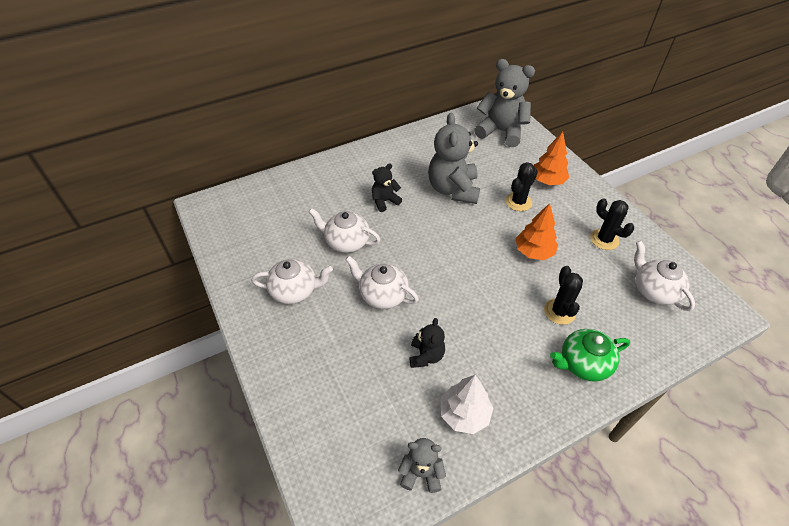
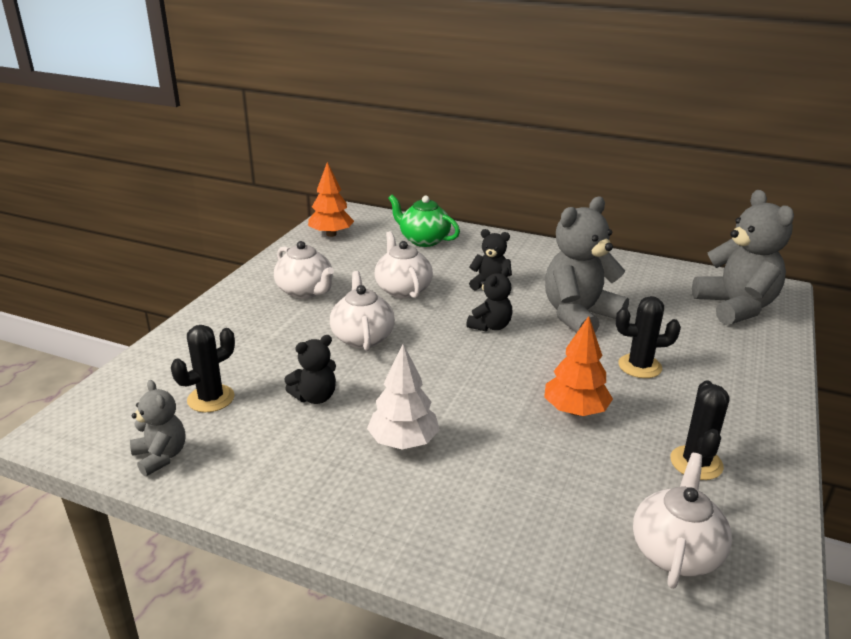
camera: 50 degrees right, 20 degrees down
white tree [441,375,493,434] -> white tree moved to [367,344,440,449]
orange tree [534,132,569,185] -> orange tree moved to [308,162,354,237]
black cactus [544,266,583,325] -> black cactus moved to [171,325,235,412]
green teapot [550,329,630,382] -> green teapot moved to [388,195,460,247]
none -> black teddy bear [466,267,513,332]

